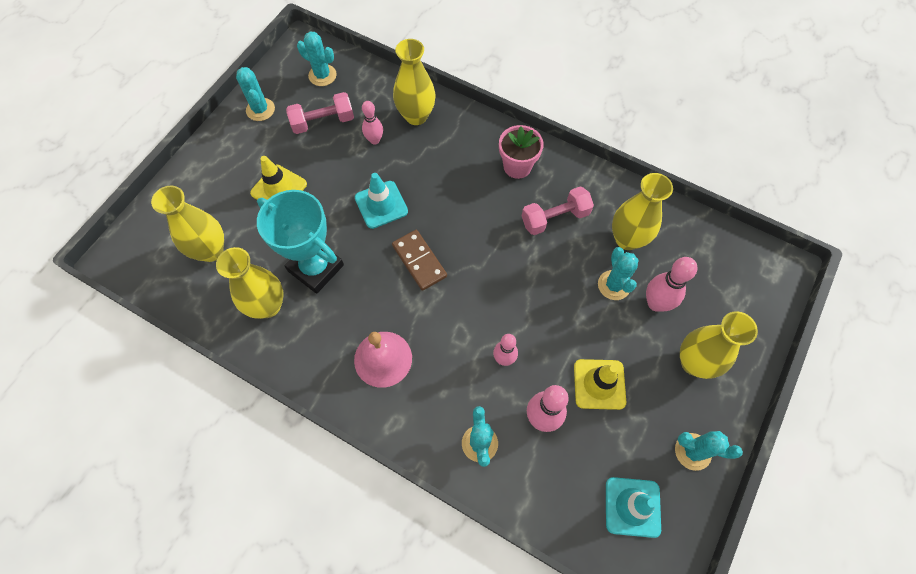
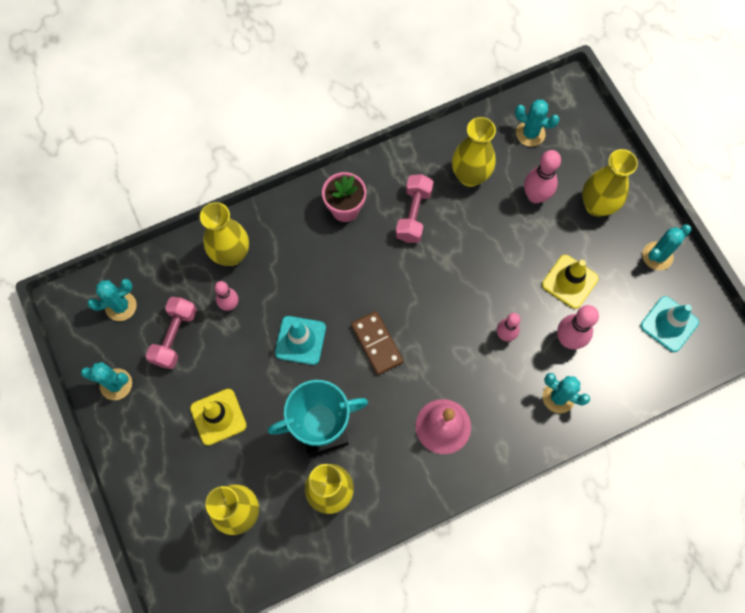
camera: 55 degrees left, 5 degrees up
brown domino [392,230,447,291] -> brown domino turned 60 degrees clockwise [351,311,403,375]
turquoise cactus [598,247,638,300] -> turquoise cactus moved to [515,99,560,147]

